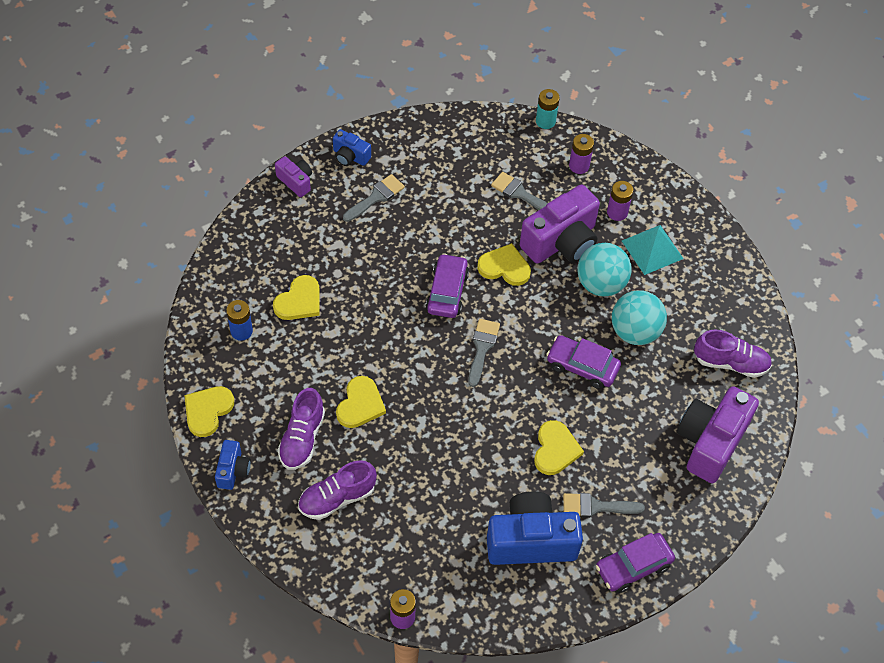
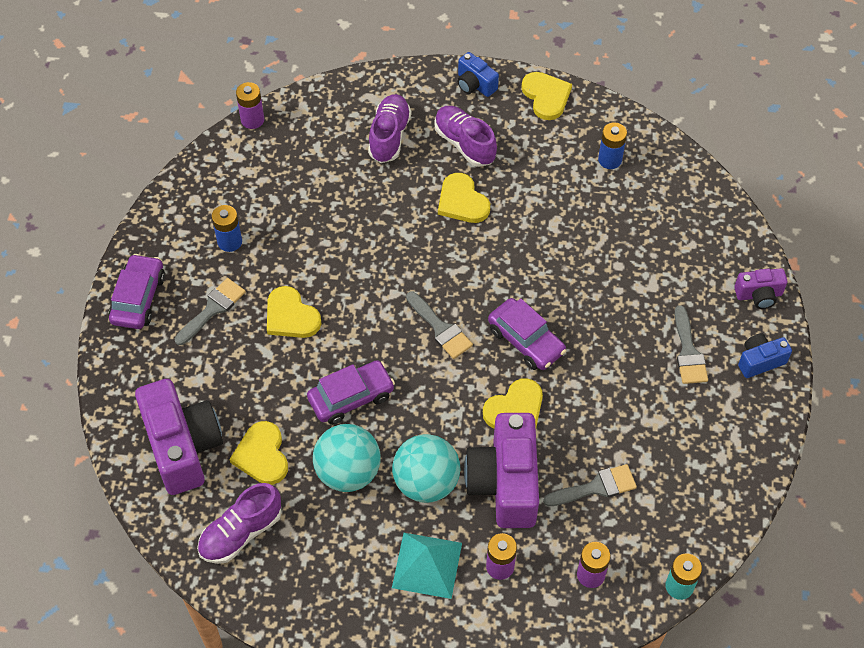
camera: 130 degrees right, 0 degrees up
yellow heart [273,275,320,320] -> yellow heart moved to [229,421,288,485]
blue camera [487,491,583,565] -> blue battery [212,205,242,252]

